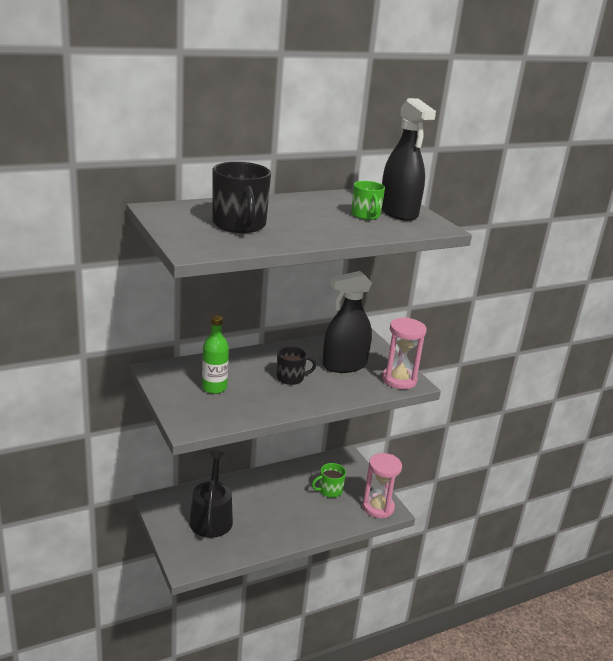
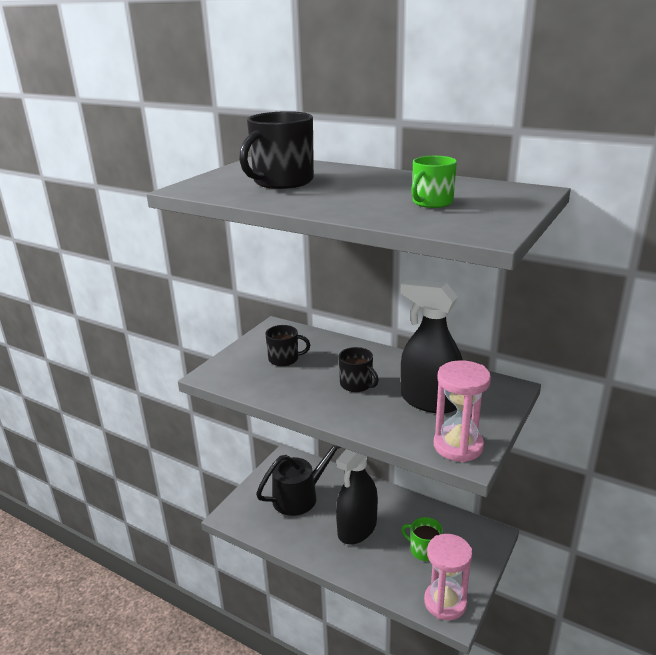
camera: 60 degrees right, 0 degrees up
green bottle [202,316,229,394] -> black mug [265,325,310,366]
black spray bottle [382,98,436,221] -> black spray bottle moved to [336,449,378,545]

